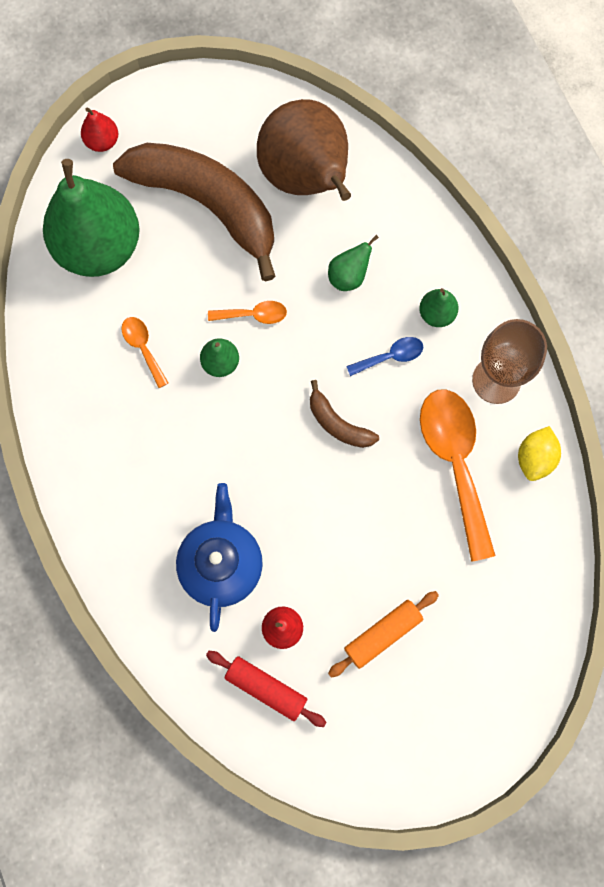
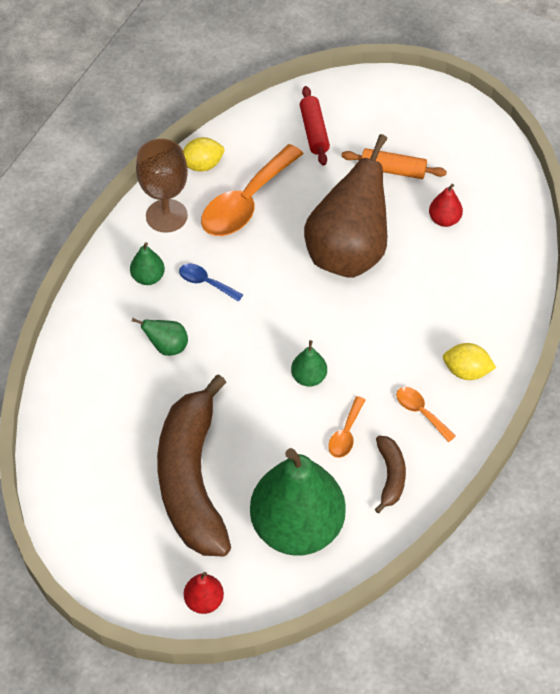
camera: 130 degrees left, 20 degrees down
blue teapot [176,483,263,632] -> none
red rolling pin [206,651,327,727] -> red rolling pin moved to [300,86,330,166]
orange spoon [208,301,287,324] -> orange spoon moved to [396,387,456,442]
brown pear [257,99,351,201] -> brown pear moved to [304,134,387,278]
brown banana [310,380,379,448] -> brown banana moved to [375,436,406,513]
none -> yellow lemon [443,343,496,380]

